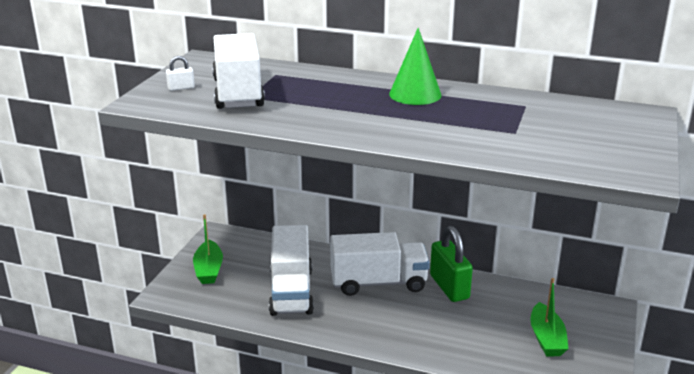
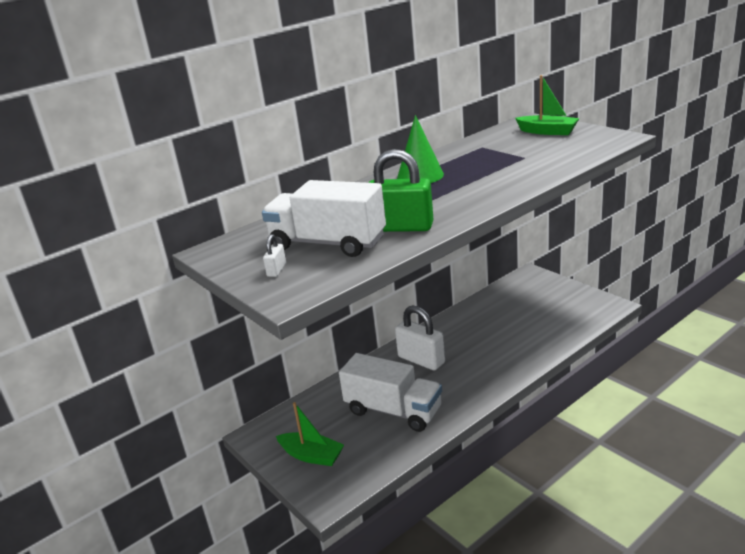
camera: 55 degrees left, 0 degrees up
white truck [330,232,430,296] -> white padlock [395,306,445,370]
green padlock [430,226,473,302] -> green padlock moved to [368,149,433,232]
green boat [530,278,569,356] -> green boat moved to [515,75,579,135]

